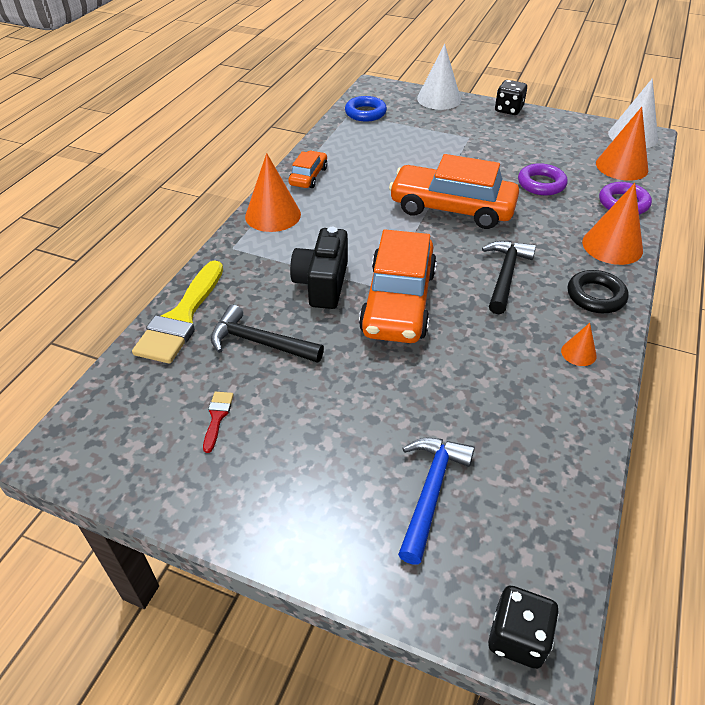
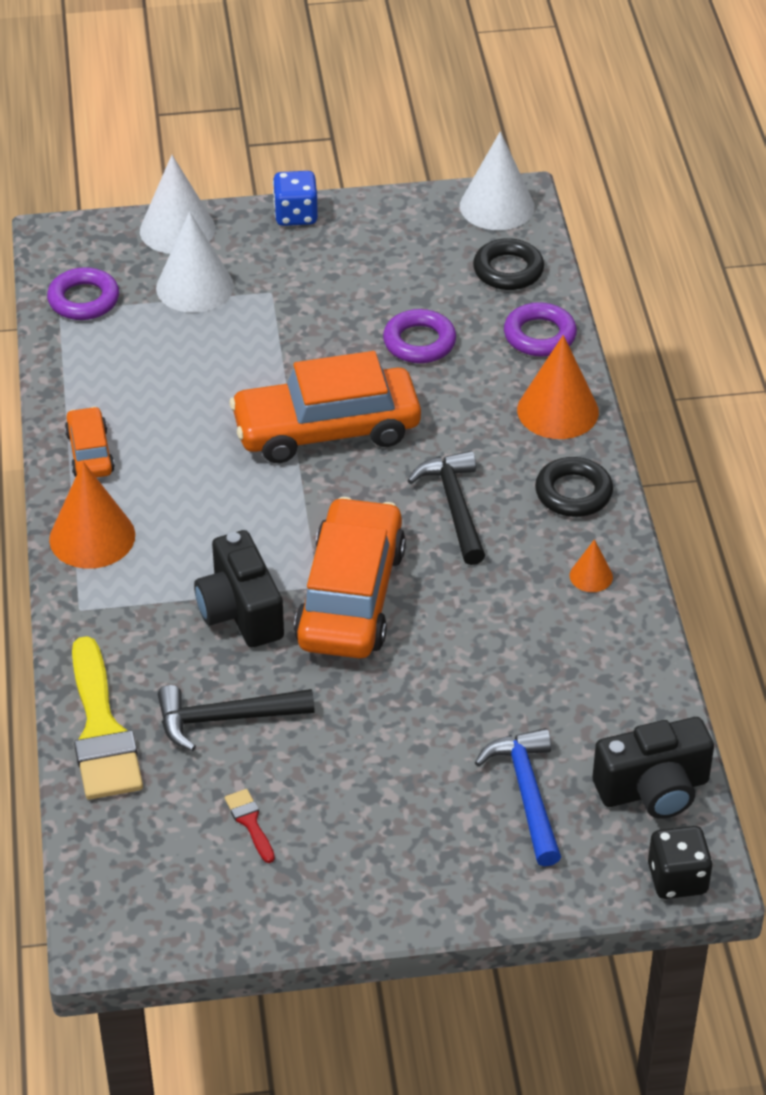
camera: 30 degrees left, 0 degrees up
blue ring [345,96,387,121] -> purple ring [47,267,119,320]
orange car [359,229,437,343] -> orange car turned 150 degrees counterclockwise [294,497,406,658]
black dice [495,80,527,115] -> blue dice [273,171,318,226]
orange cone [596,107,648,181] -> black ring [473,238,544,290]
none -> white cone [156,211,234,313]
none -> black camera [593,717,714,819]

